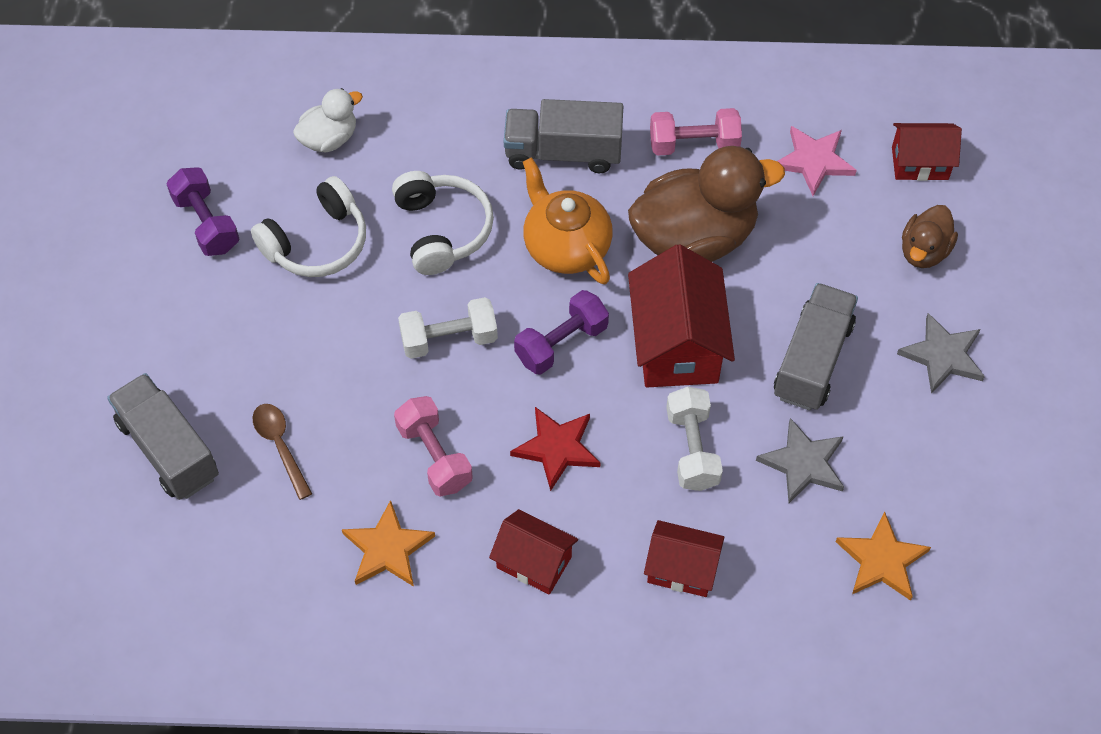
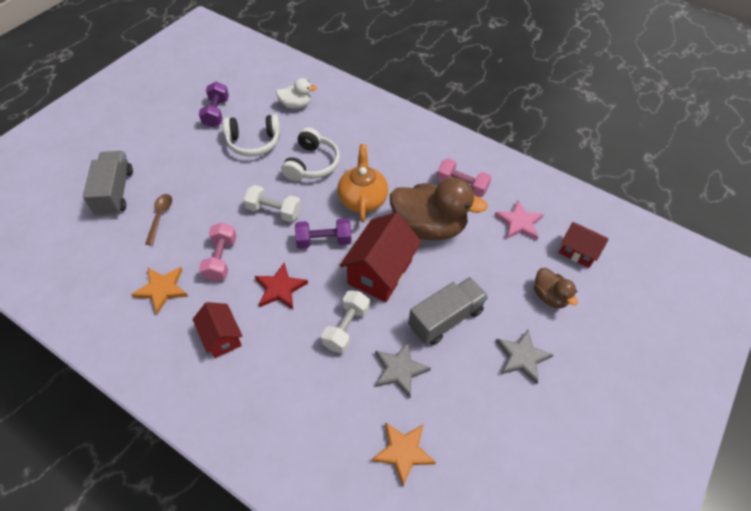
camera: 30 degrees right, 5 degrees down
grey truck [504,99,623,173] -> none
red house [644,520,725,597] -> none
brown duck [902,205,958,268] -> brown duck turned 90 degrees counterclockwise [534,268,578,309]

